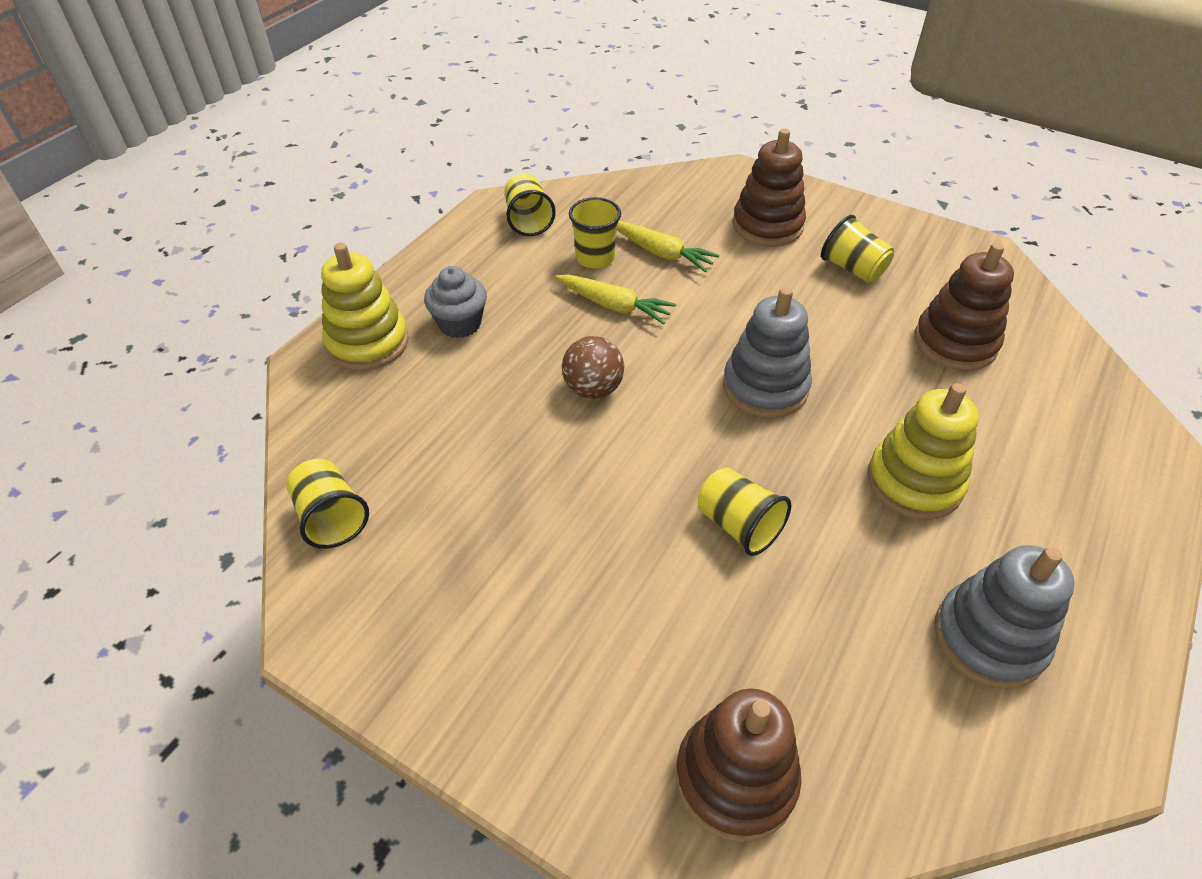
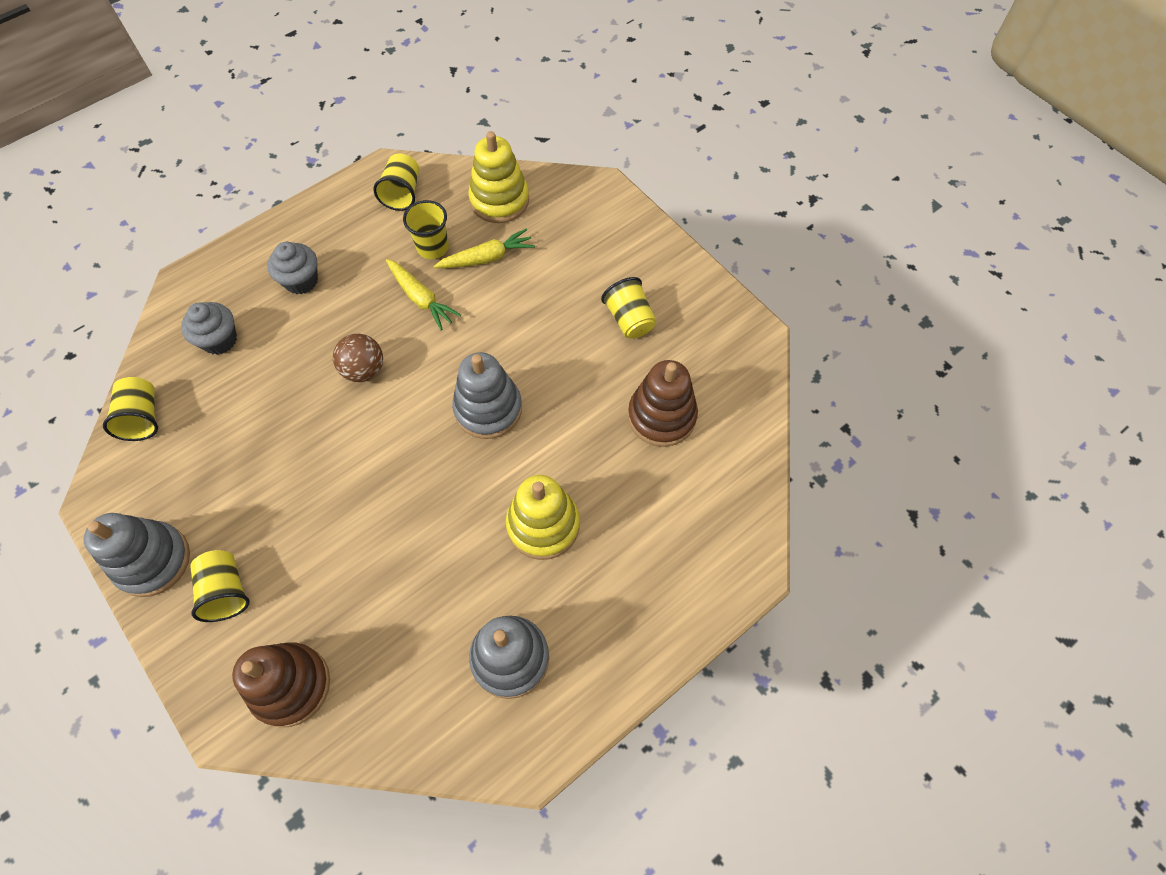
camera: 20 degrees right, 15 degrees up
yellow stacking toy [321,243,409,371] -> yellow stacking toy moved to [468,131,529,223]
yellow carrot [617,221,720,272] -> yellow carrot turned 75 degrees counterclockwise [434,228,535,268]
yellow cup [698,468,791,556] -> yellow cup moved to [190,550,250,622]
brown stacking toy [732,129,806,247] -> none
none -> grey stacking toy [83,513,190,597]
none -> grey cupcake [181,302,237,355]

